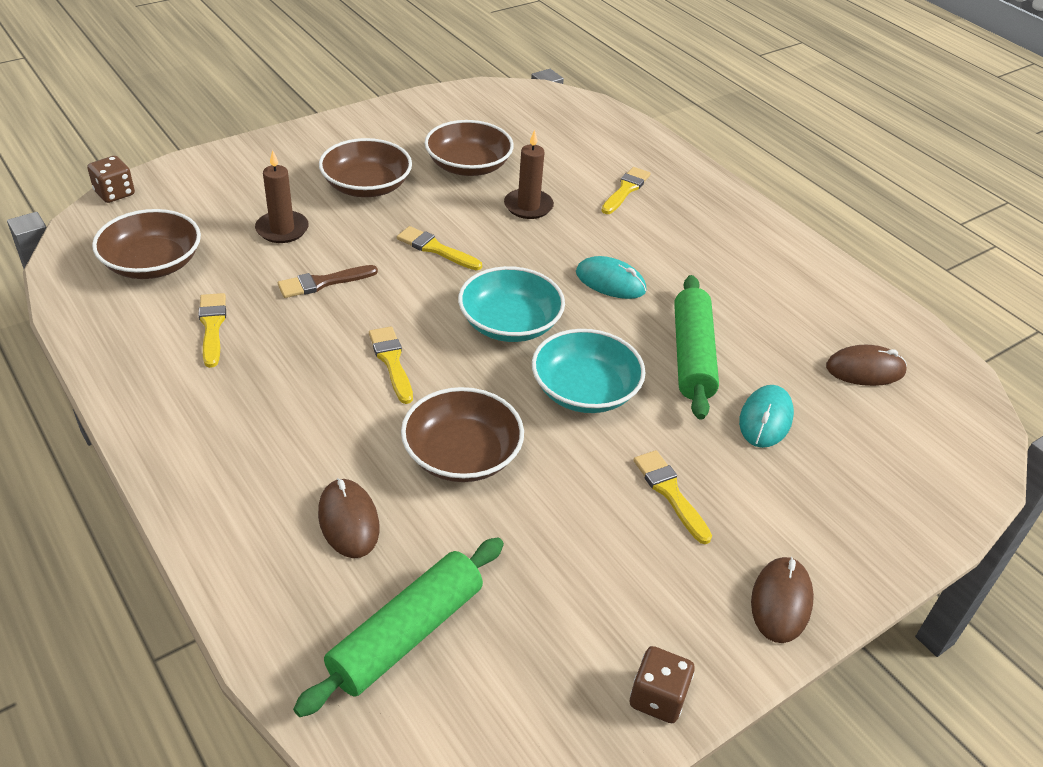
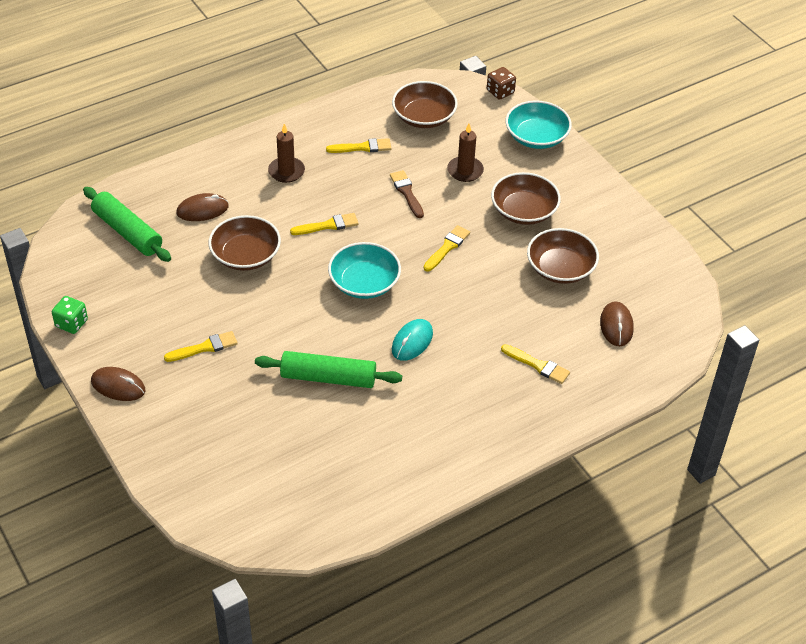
camera: 95 degrees right, 5 degrees up
brown candle [504,130,554,219] -> brown candle moved to [268,123,305,183]
turquoise bowl [532,329,646,413] -> turquoise bowl moved to [506,100,572,149]
brown dice [630,646,695,723] -> green dice [52,296,88,334]
turquoise mouse [739,385,794,448] -> none
brown mouse [826,345,907,386] -> brown mouse moved to [600,301,634,346]

